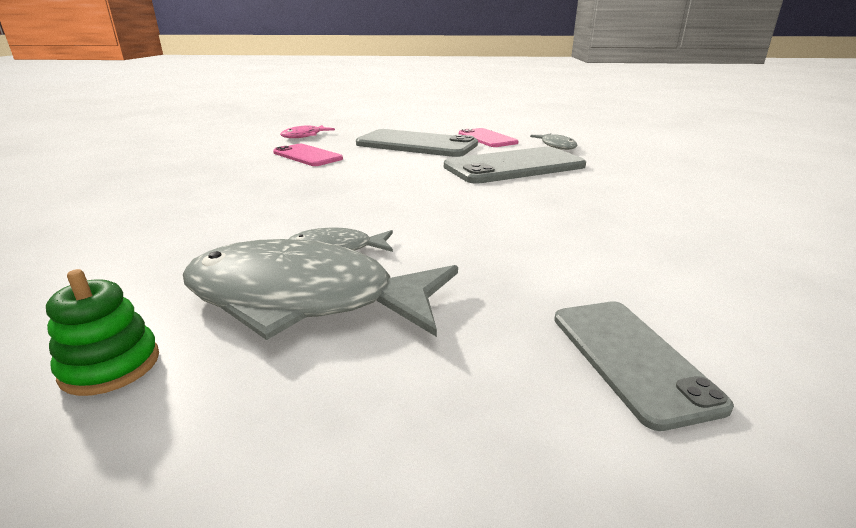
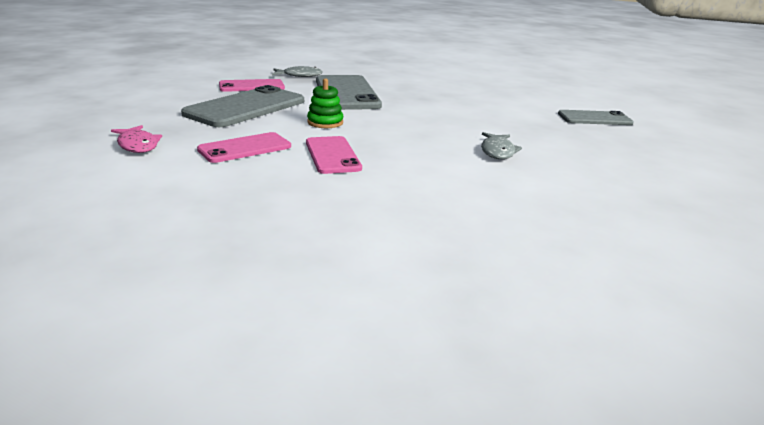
camera: 80 degrees left, 0 degrees up
green stacking toy [46,269,159,396] -> green stacking toy moved to [307,79,343,128]
grey fish [183,239,458,340] -> none
none -> pink phone [306,136,362,174]

